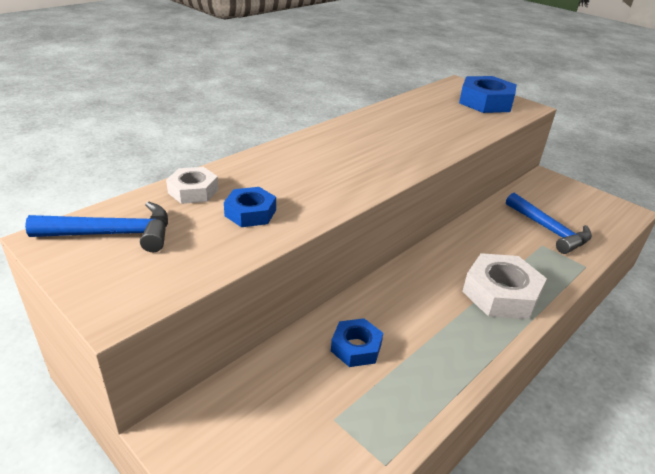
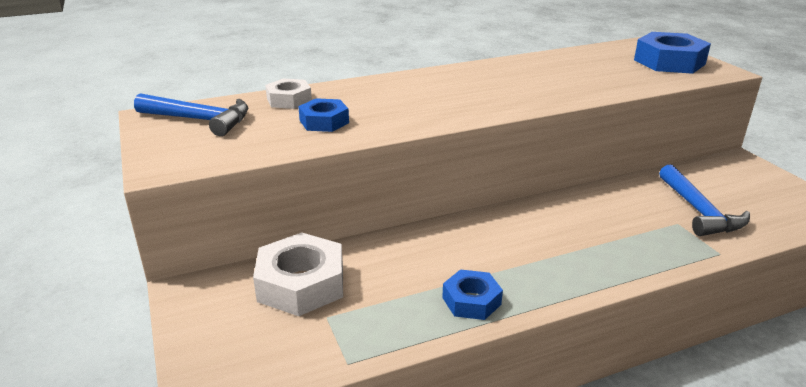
camera: 25 degrees right, 5 degrees down
blue nut [331,318,383,367] -> blue nut moved to [442,269,503,320]
white nut [462,253,547,319] -> white nut moved to [253,232,343,316]

